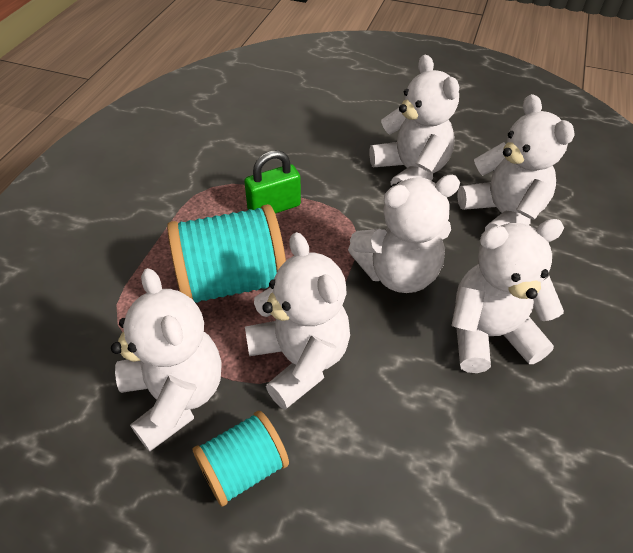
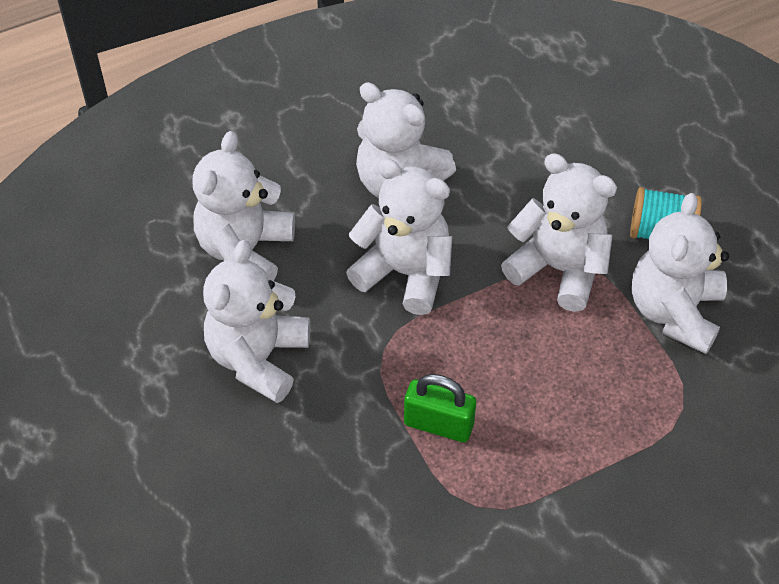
camera: 135 degrees left, 5 degrees up
turquoise spool [167,204,286,303] -> none
white teddy bear [245,232,350,410] -> white teddy bear turned 105 degrees clockwise [501,153,617,312]

